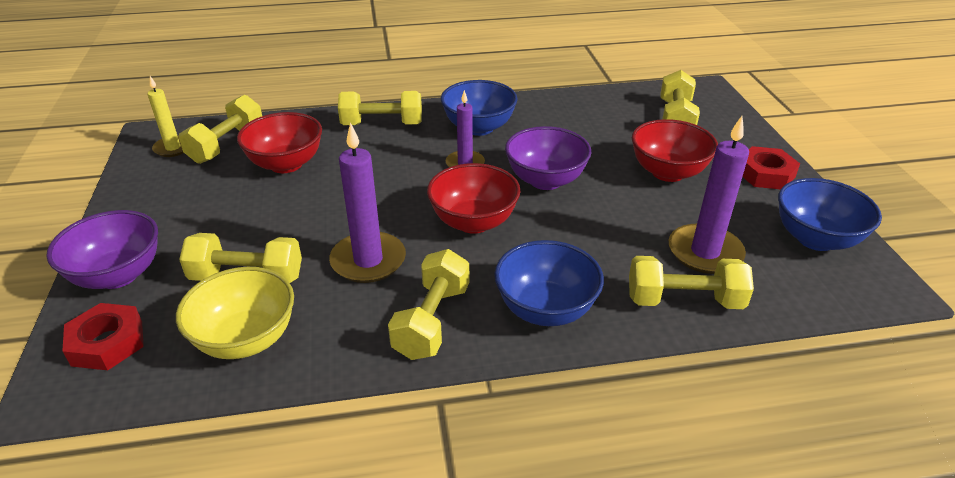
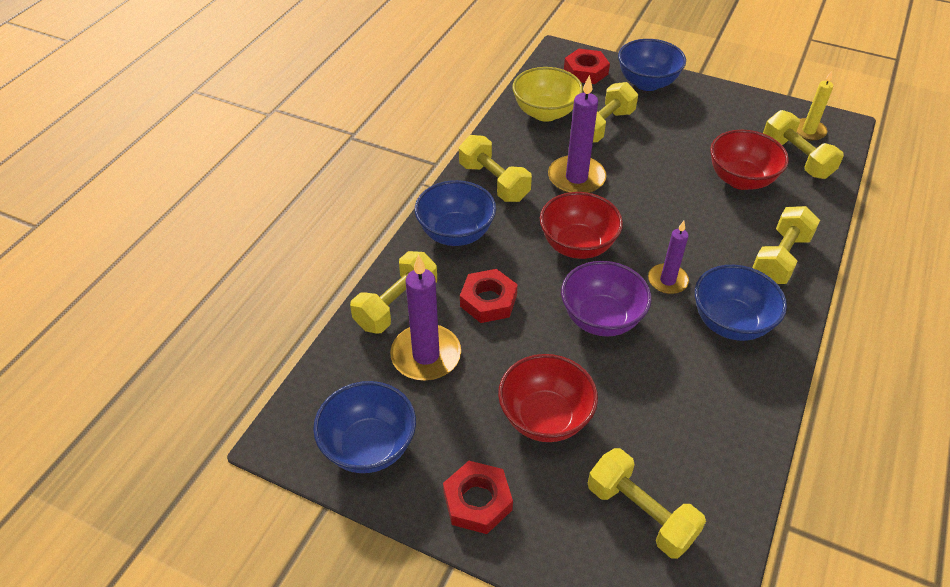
camera: 125 degrees right, 10 degrees up
purple bowl [46,210,158,289] -> blue bowl [618,39,686,91]
none -> red nut [460,269,518,323]

